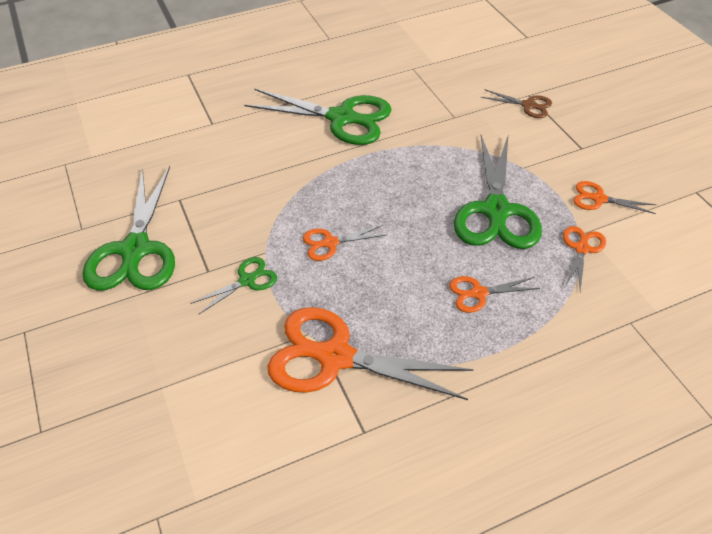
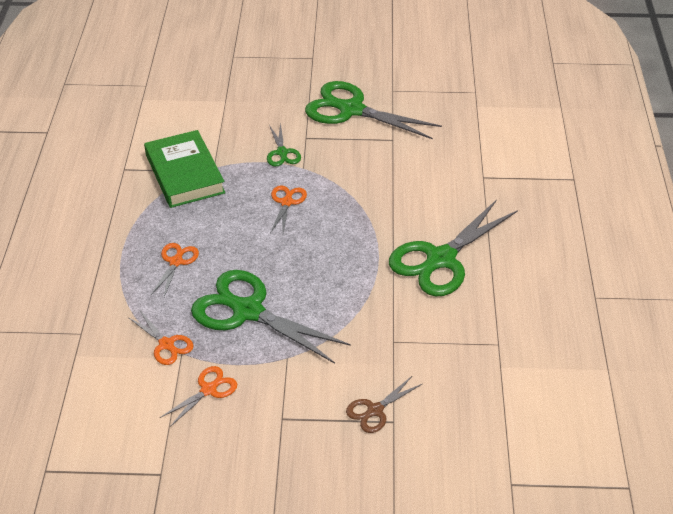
camera: 115 degrees right, 5 degrees down
orange scissors [267,307,473,400] -> green book [144,130,225,208]

